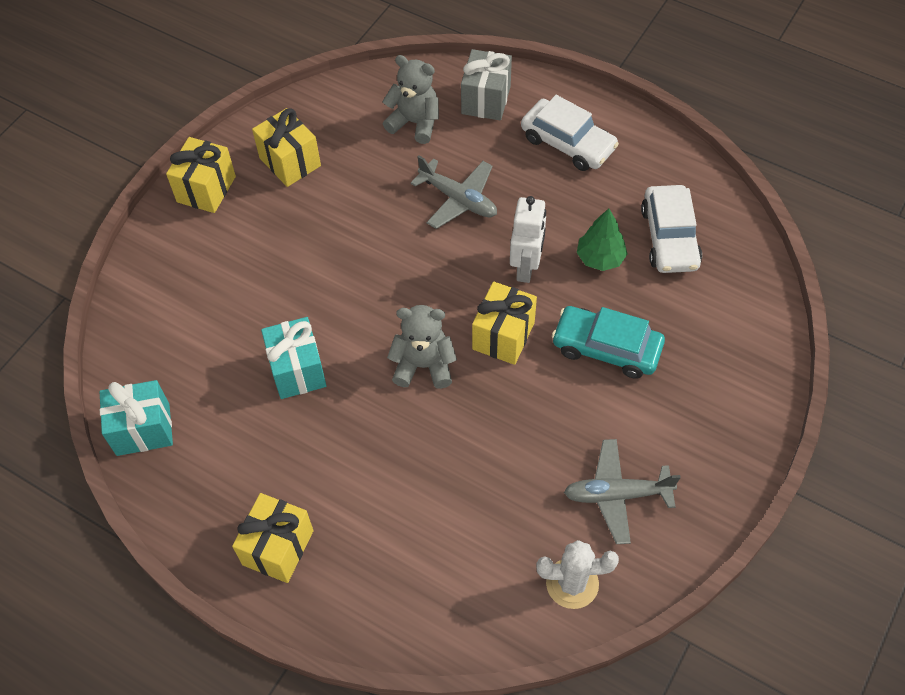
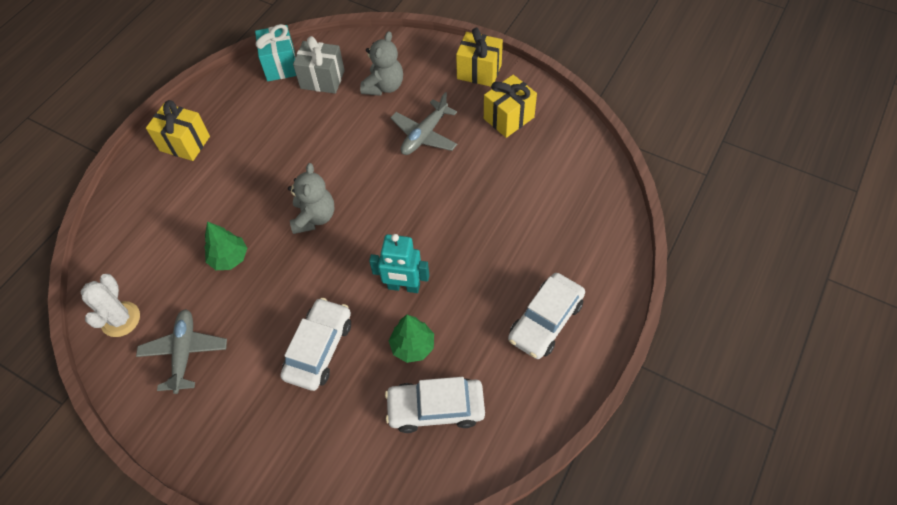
camera: 90 degrees right, 0 degrees up
turquoise gift [261,317,327,399] -> none
grey teddy bear [382,55,439,144] -> grey teddy bear moved to [360,31,403,96]
grey plane [411,156,497,229] -> grey plane moved to [391,92,457,155]
grey gift [461,49,512,121] -> grey gift moved to [293,36,345,94]
yellow gift [472,281,537,365] -> none
white robot [510,196,546,283] -> turquoise robot [369,234,429,293]
turquoise car [552,306,665,379] -> white car [280,298,351,391]
none -> green tree [204,221,247,270]

